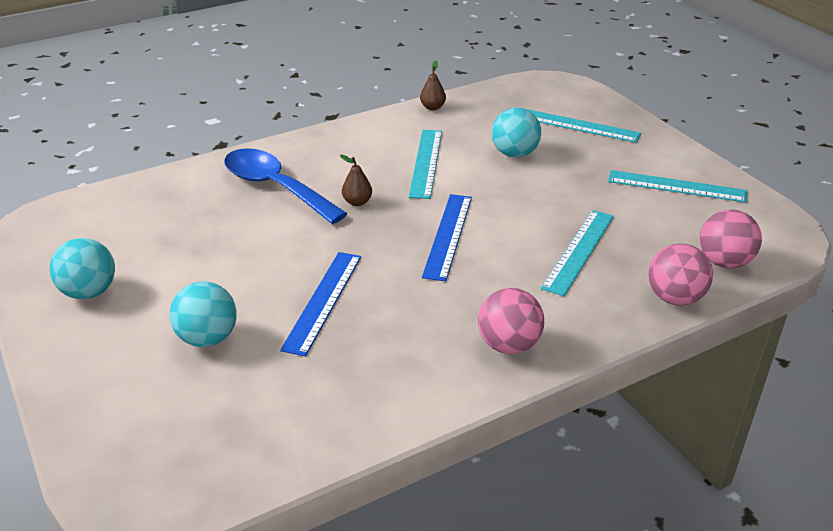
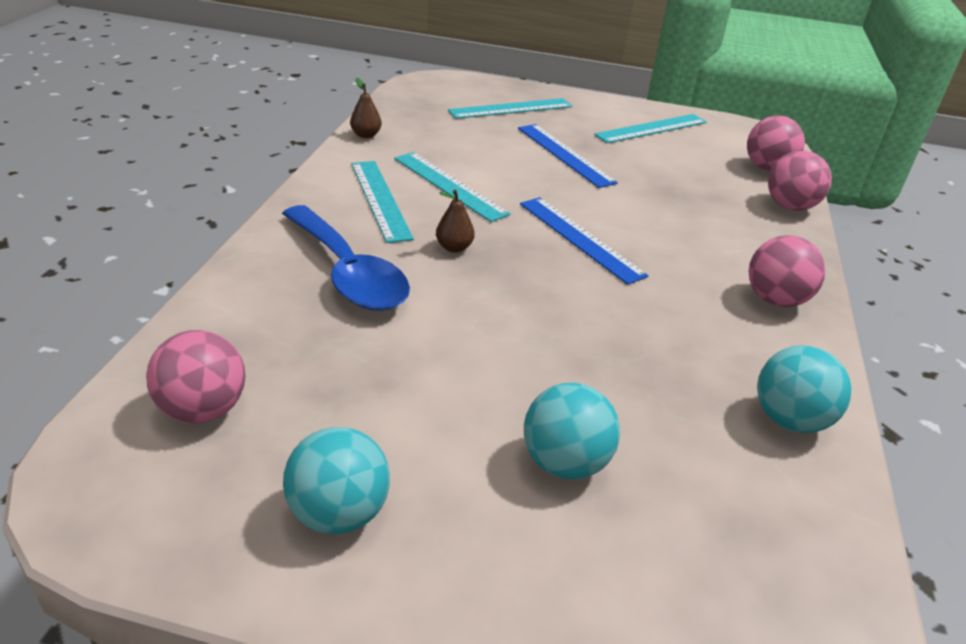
camera: 50 degrees left, 0 degrees up
blue spoon [224,148,348,224] -> blue spoon turned 120 degrees counterclockwise [282,205,410,311]
blue ruler [280,252,361,356] -> blue ruler moved to [518,124,618,188]
turquoise ball [492,107,541,157] -> turquoise ball moved to [757,345,852,433]
turquoise ruler [541,210,614,296] -> turquoise ruler moved to [351,161,414,243]
none -> pink ball [146,330,246,424]

